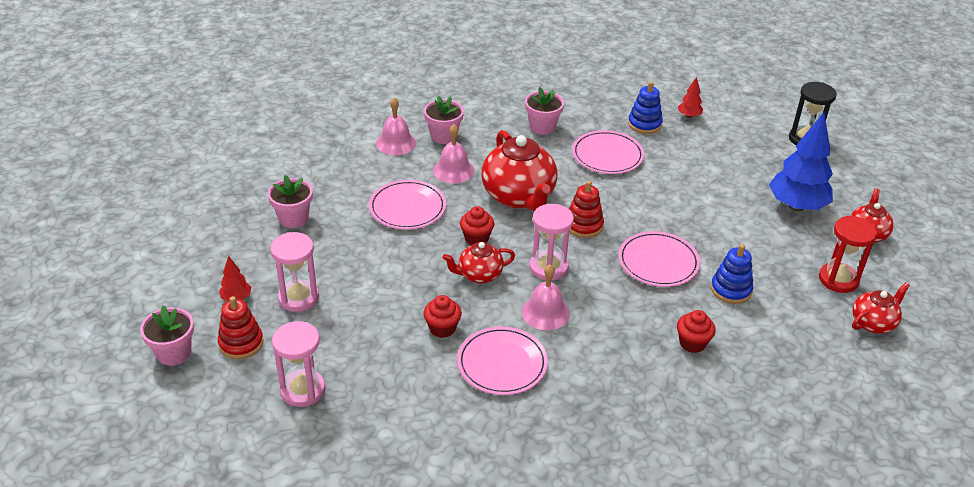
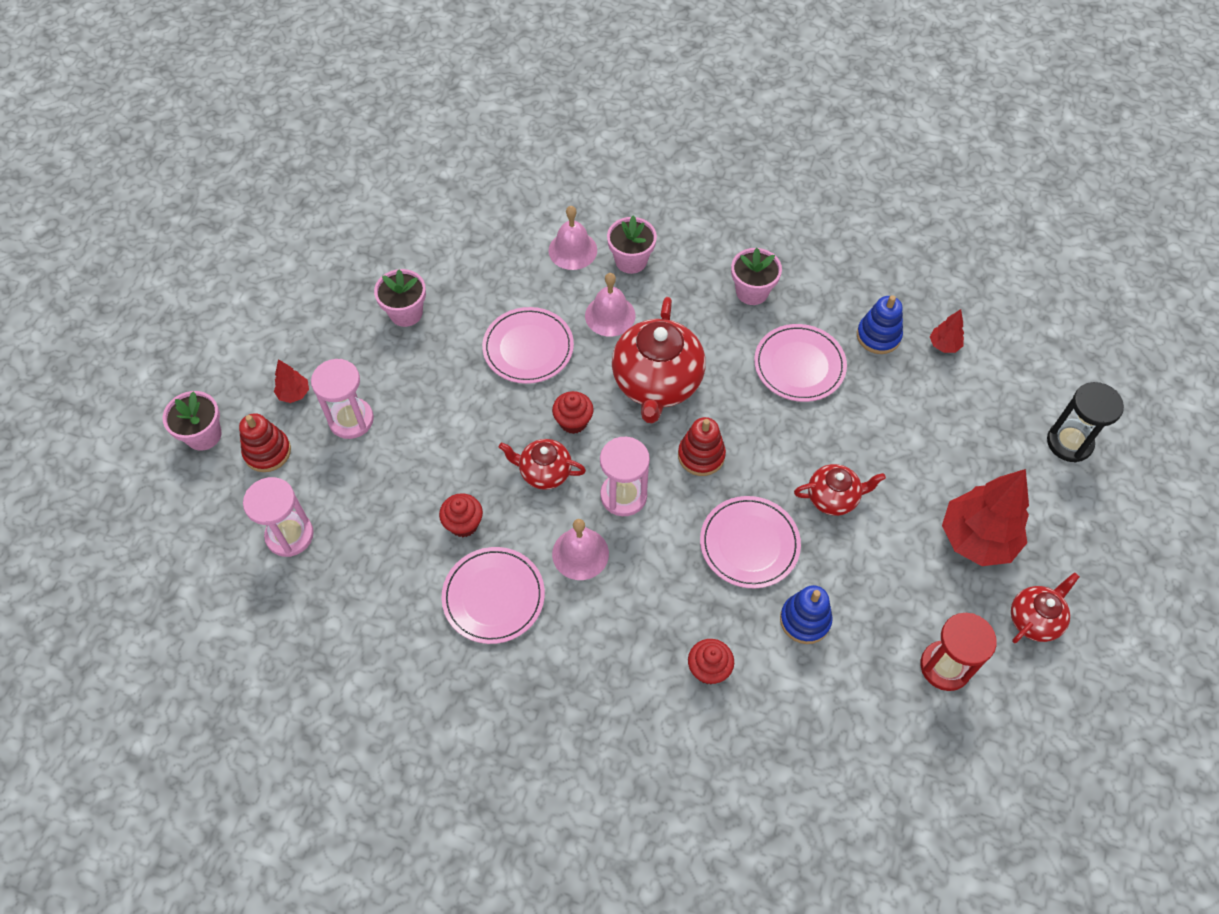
camera: 30 degrees right, 20 degrees up
blue tree [769,112,833,211] -> red tree [942,469,1029,566]
red teapot [852,282,910,334] -> red teapot moved to [794,464,886,516]

